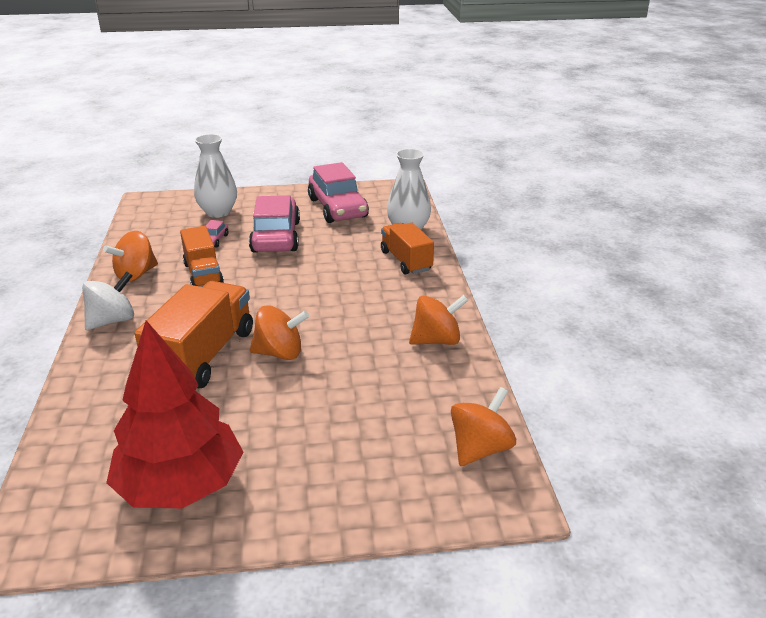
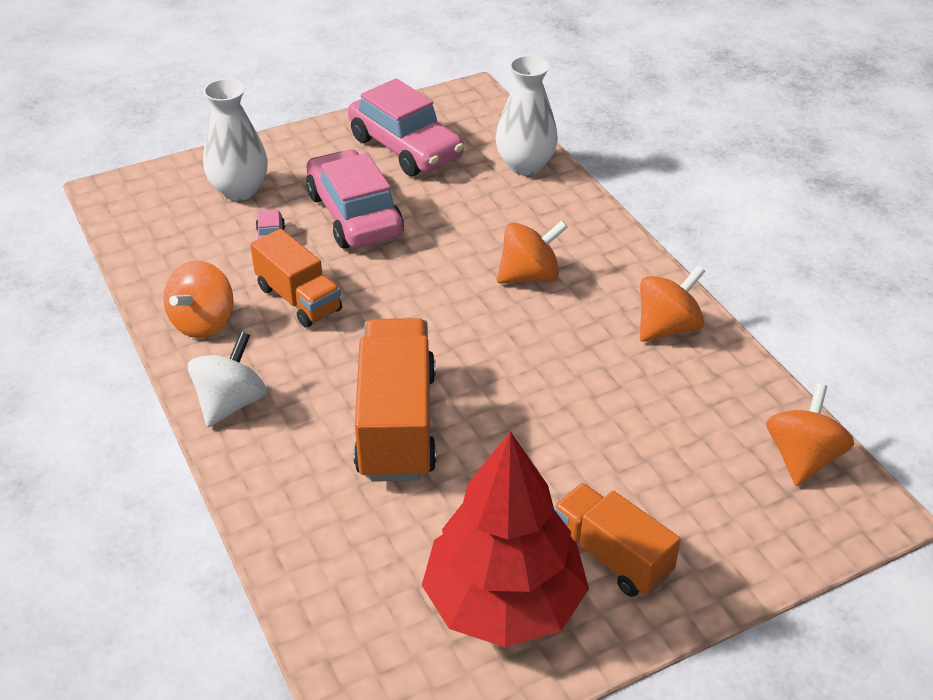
camera: 20 degrees left, 10 degrees up
orange spinning top [250,305,309,360] -> orange spinning top moved to [497,220,568,284]
orange truck [381,223,434,275] -> orange truck moved to [553,483,681,597]

